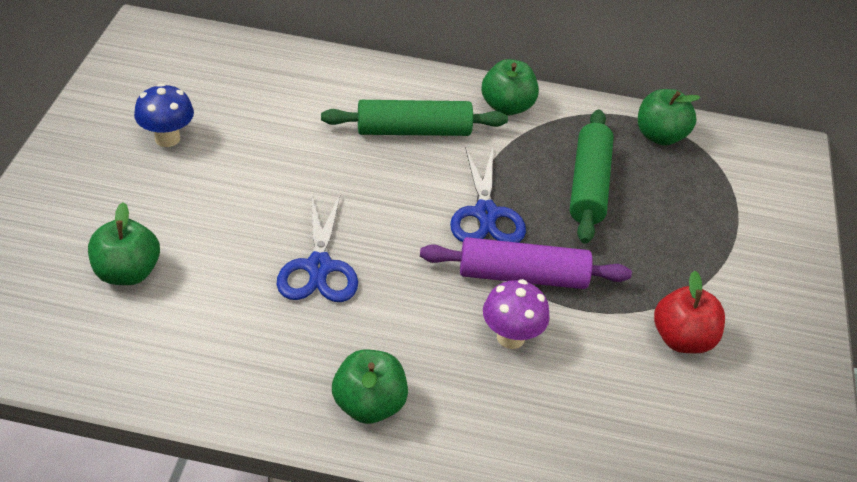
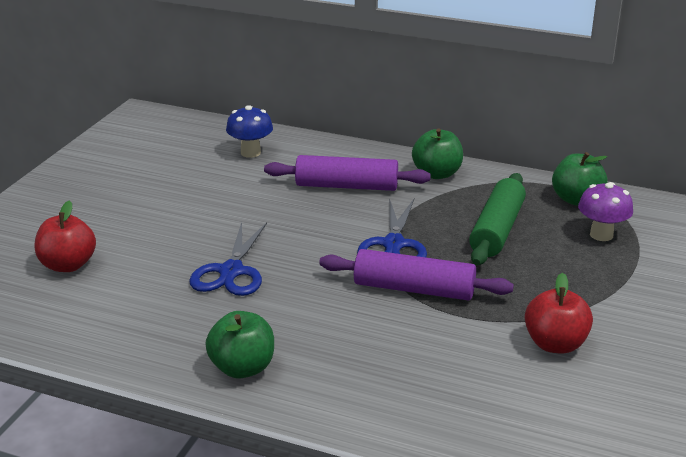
camera: 15 degrees right, 15 degrees down
green apple [88,202,160,285] -> red apple [35,201,96,272]
blue mushroom [134,83,194,147] -> blue mushroom moved to [226,105,273,158]
green rolling pin [321,100,508,136] -> purple rolling pin [264,155,431,191]
purple mushroom [483,279,550,349] -> purple mushroom moved to [578,182,633,241]

